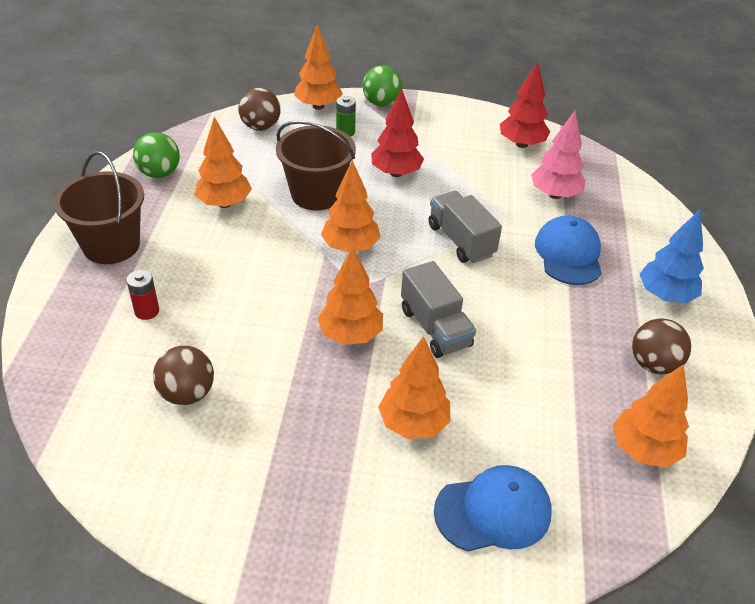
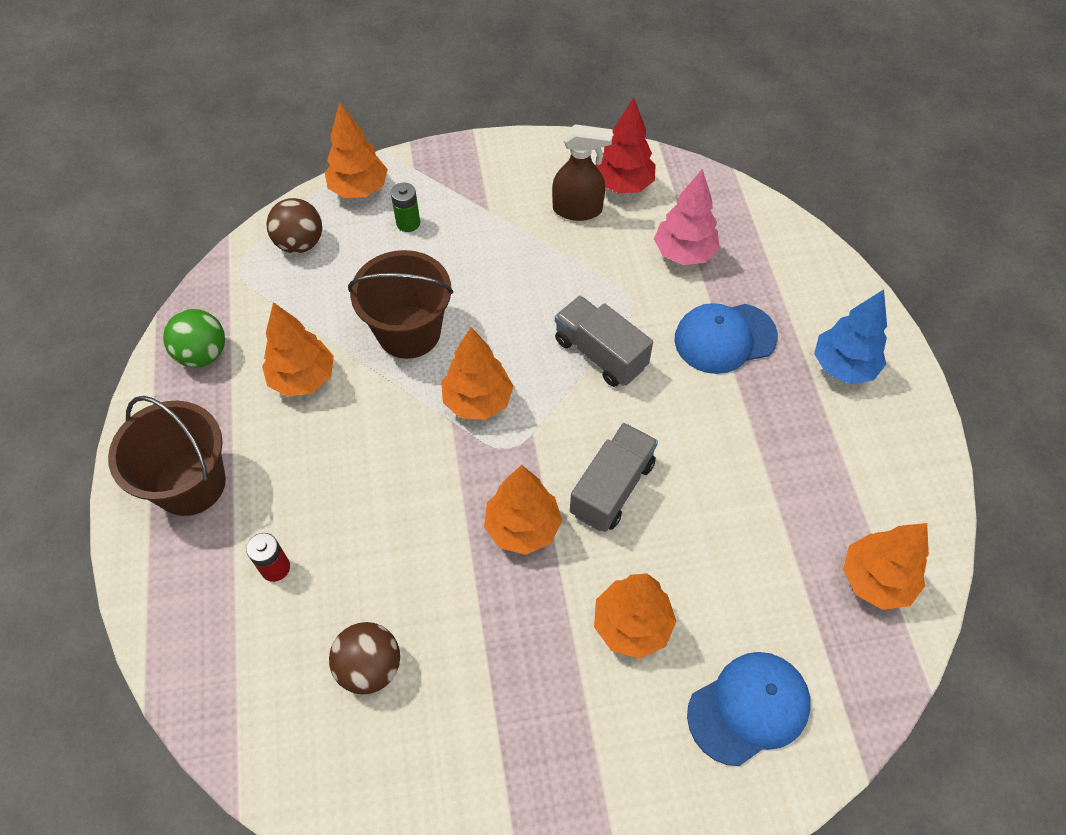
camera: 15 degrees left, 15 degrees up
green ball [363,65,402,107] -> none
red tree [371,89,424,177] -> none
grey truck [401,261,476,358] -> grey truck turned 105 degrees counterclockwise [570,423,658,532]
blue cap [535,216,602,285] -> blue cap turned 90 degrees counterclockwise [674,303,778,374]
brown ball [632,318,691,374] -> none
none -> brown spray bottle [552,124,613,221]

